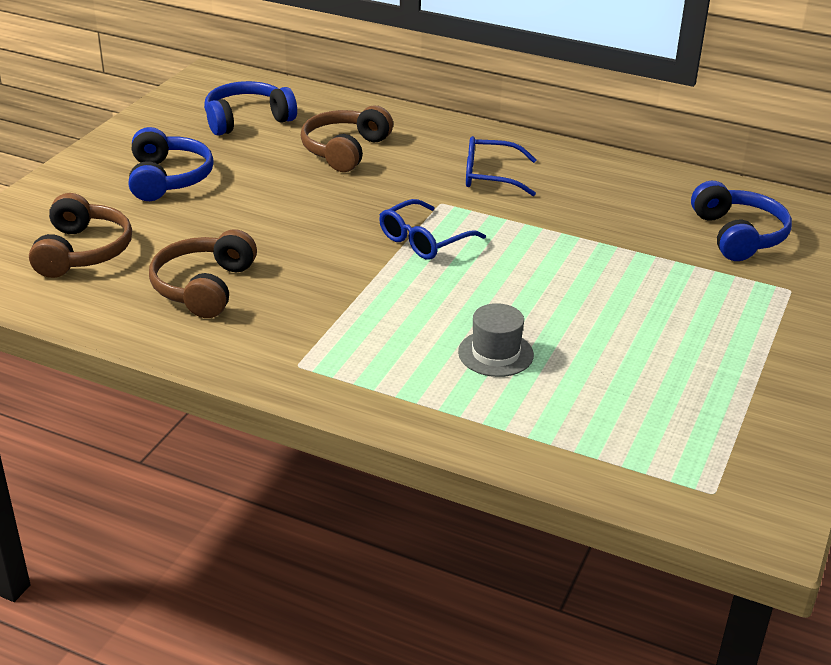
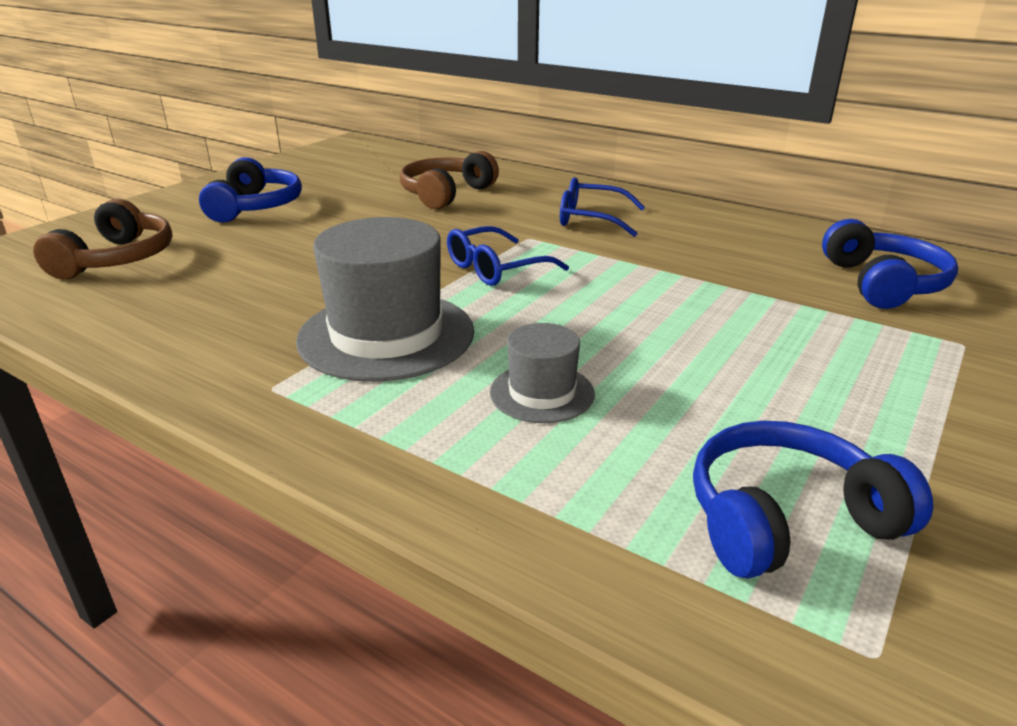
camera: 10 degrees right, 5 degrees down
brown headphones [149,229,257,318] -> none
blue headphones [204,81,297,136] -> blue headphones moved to [693,421,933,579]
none -> grey hat [296,217,474,382]

